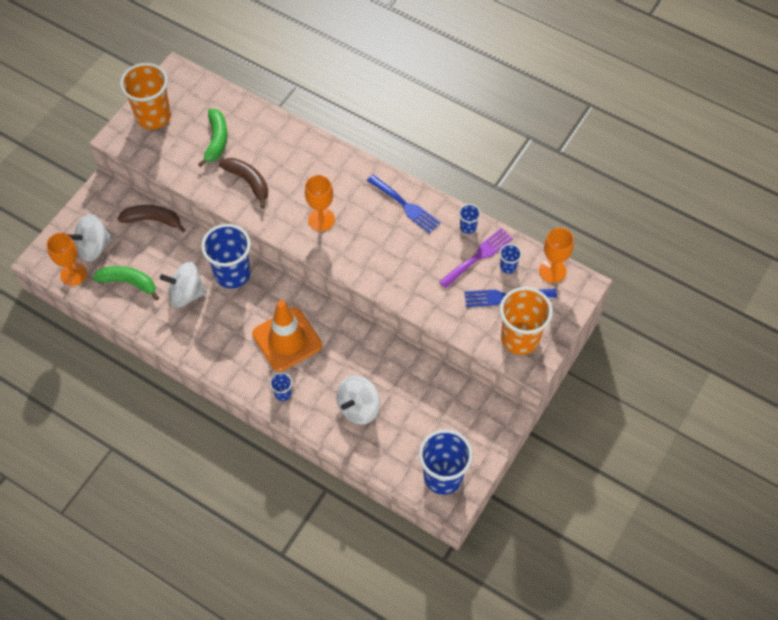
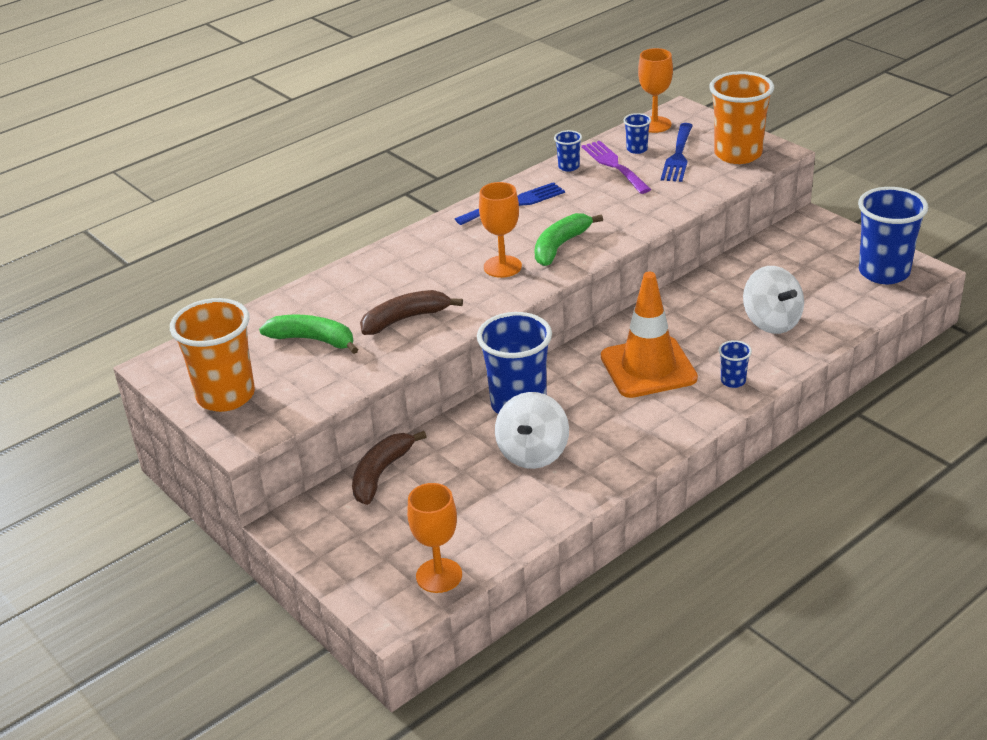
camera: 70 degrees left, 25 degrees down
white spinning top [67,214,112,261] -> none
green banana [93,266,159,301] -> green banana moved to [534,213,603,266]

